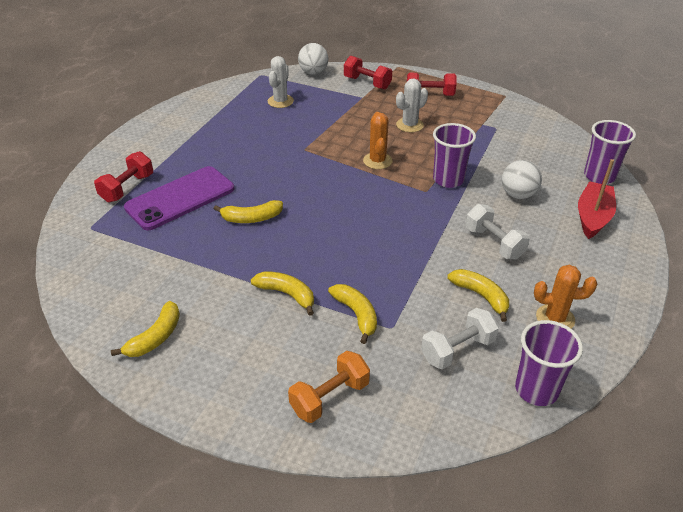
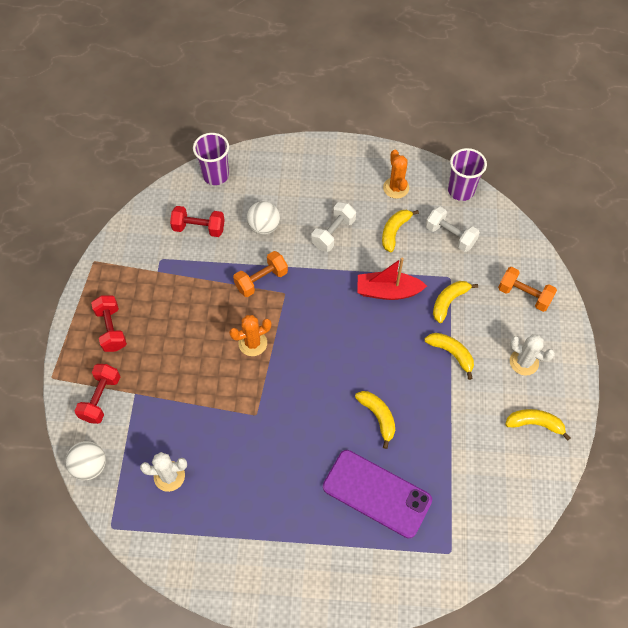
camera: 110 degrees left, 20 degrees up
red dumbbell [94,151,153,203] -> red dumbbell moved to [170,206,225,237]
yellow banana [251,271,314,316] -> yellow banana turned 120 degrees clockwise [424,333,474,380]
white cactus [396,78,428,132] -> white cactus moved to [510,334,555,376]
purple cup [433,123,476,188] -> orange dumbbell [233,251,288,297]
red boat [578,159,616,239] -> red boat moved to [357,257,427,300]

